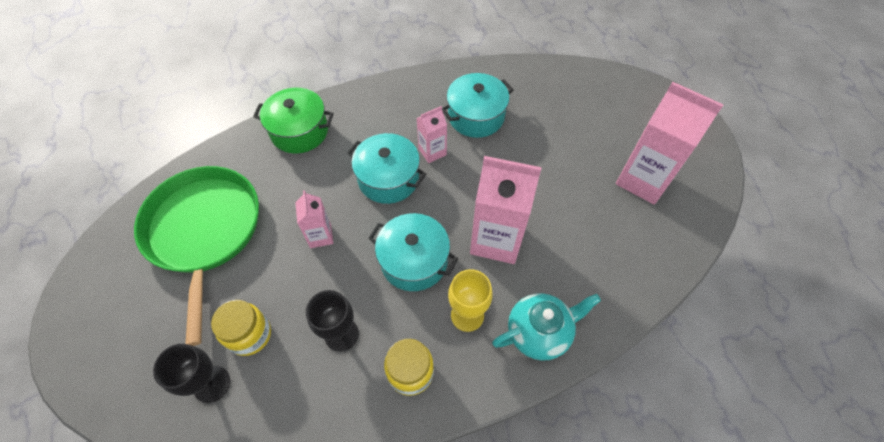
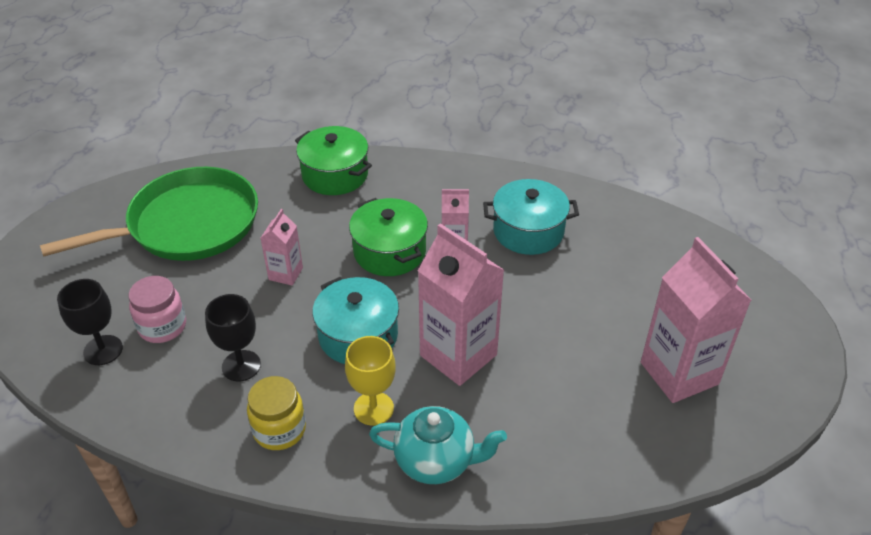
camera: 30 degrees right, 15 degrees down
green pan [134,166,259,346] -> green pan turned 45 degrees clockwise [40,167,258,261]
yellow jar [211,300,271,356] -> pink jar [128,276,186,343]
turquoise pot [347,133,426,204] -> green pot [349,198,428,276]

